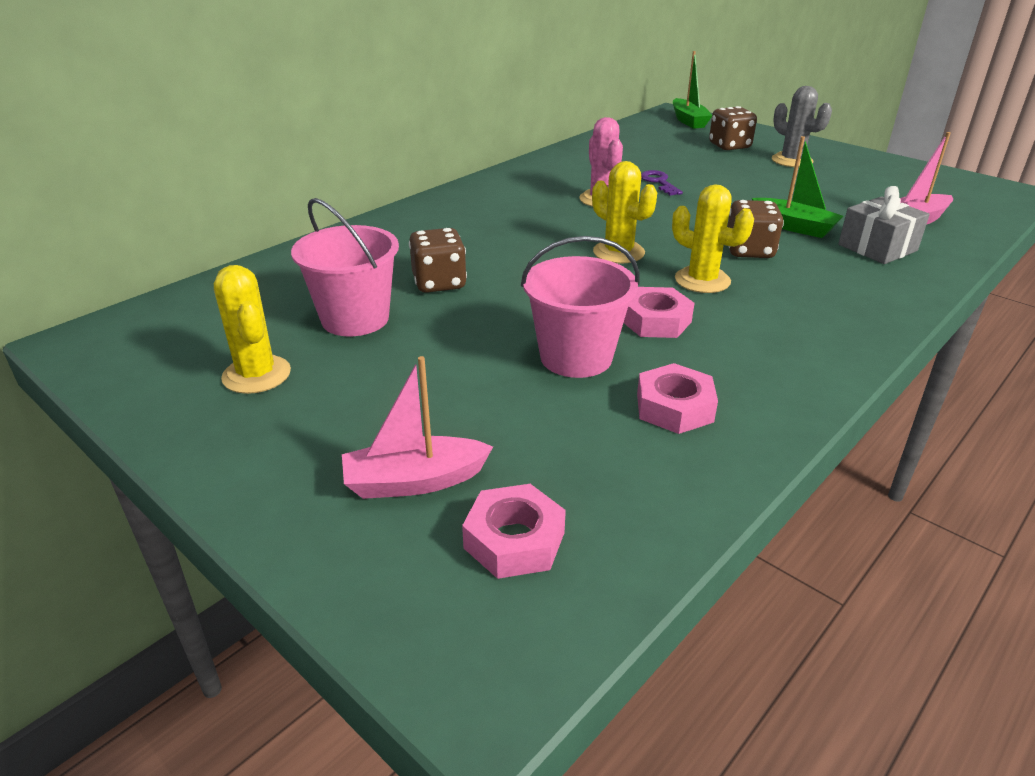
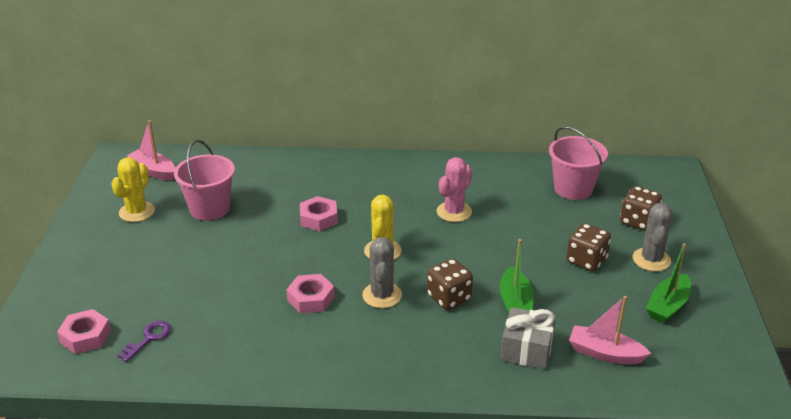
camera: 50 degrees right, 0 degrees up
pink boat [342,356,493,499] -> pink boat moved to [127,120,175,180]
brown dice [409,228,467,293] -> brown dice moved to [566,223,611,271]
pink bucket [521,236,640,378] -> pink bucket moved to [549,126,608,200]
pink nut [637,363,718,434] -> pink nut moved to [300,196,338,231]
purple key [641,170,683,195] -> purple key moved to [117,321,171,362]
yellow cactus [672,184,754,293] -> grey cactus [362,237,402,308]
green boat [673,51,712,129] -> green boat moved to [646,243,691,323]

